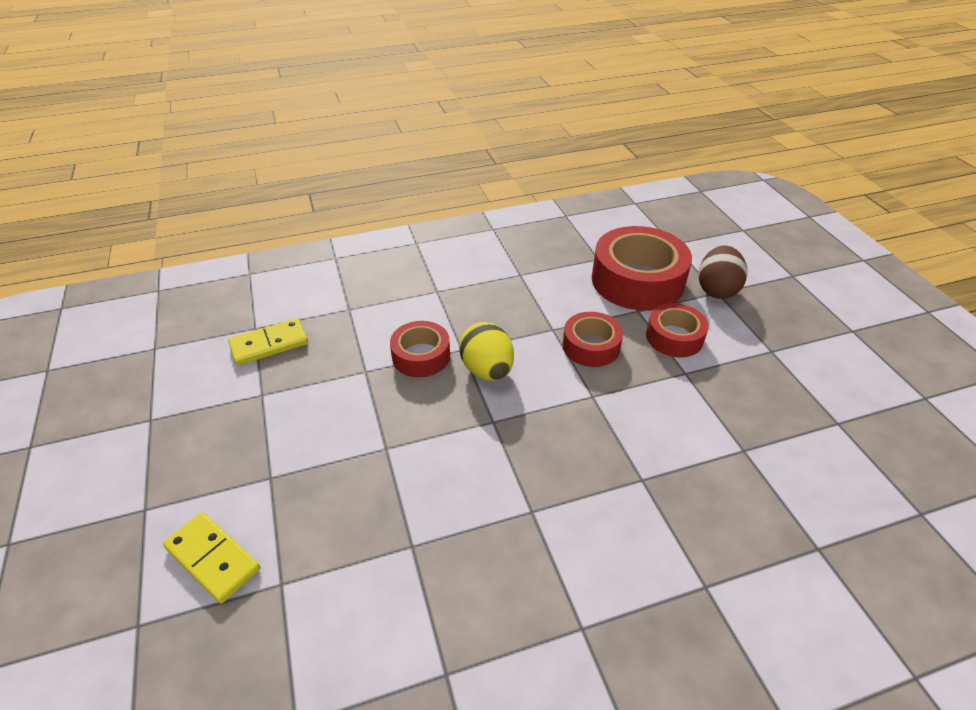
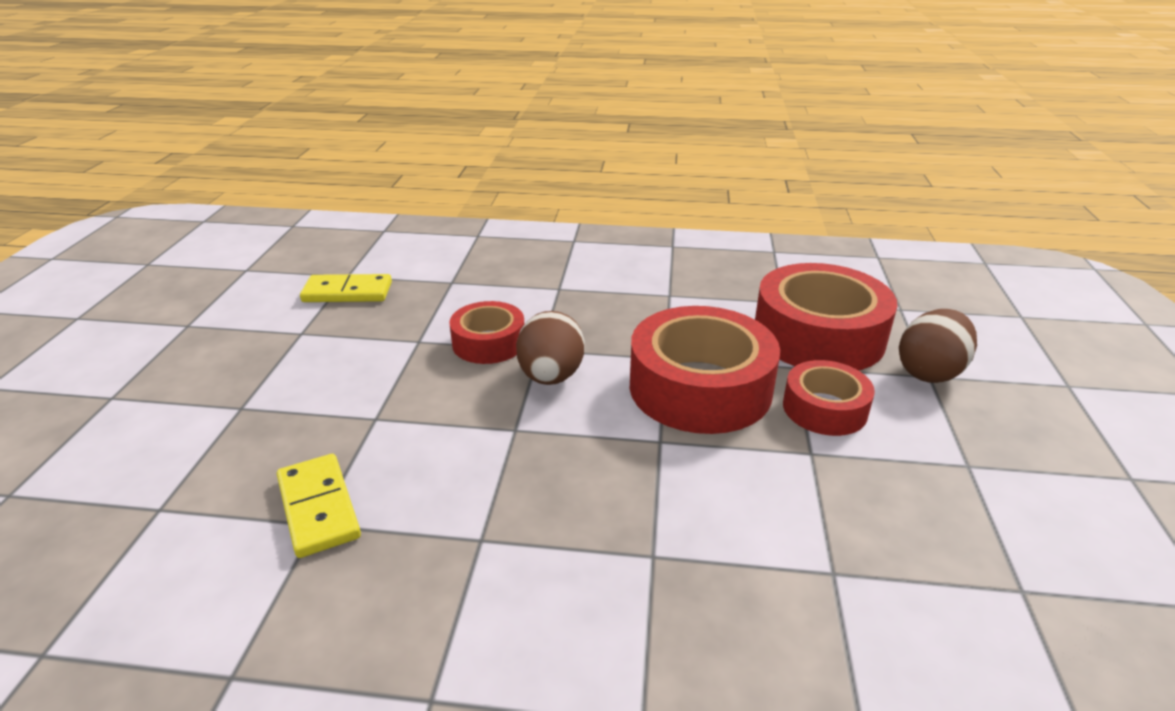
camera: 25 degrees right, 10 degrees down
yellow domino [163,512,260,603] -> yellow domino moved to [277,454,361,558]
yellow egg [459,322,514,381] -> brown egg [516,311,585,385]
red tape [563,312,623,367] -> red tape [630,306,780,434], size x1.79

